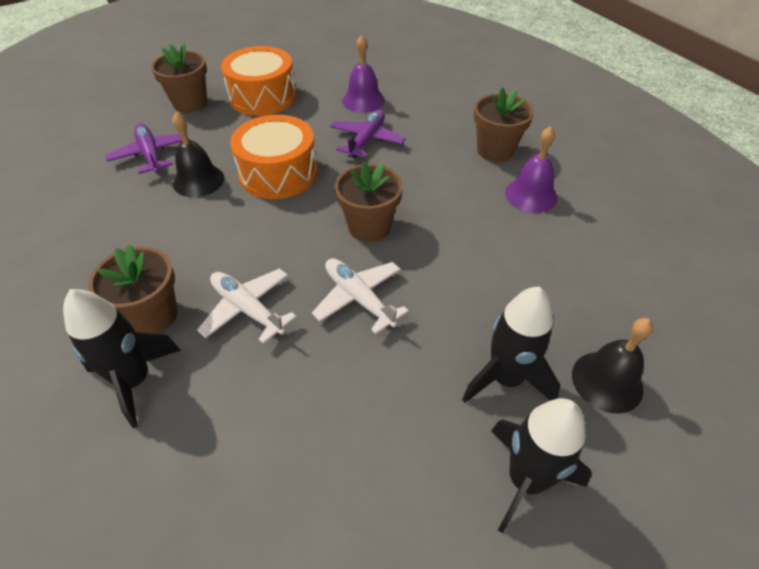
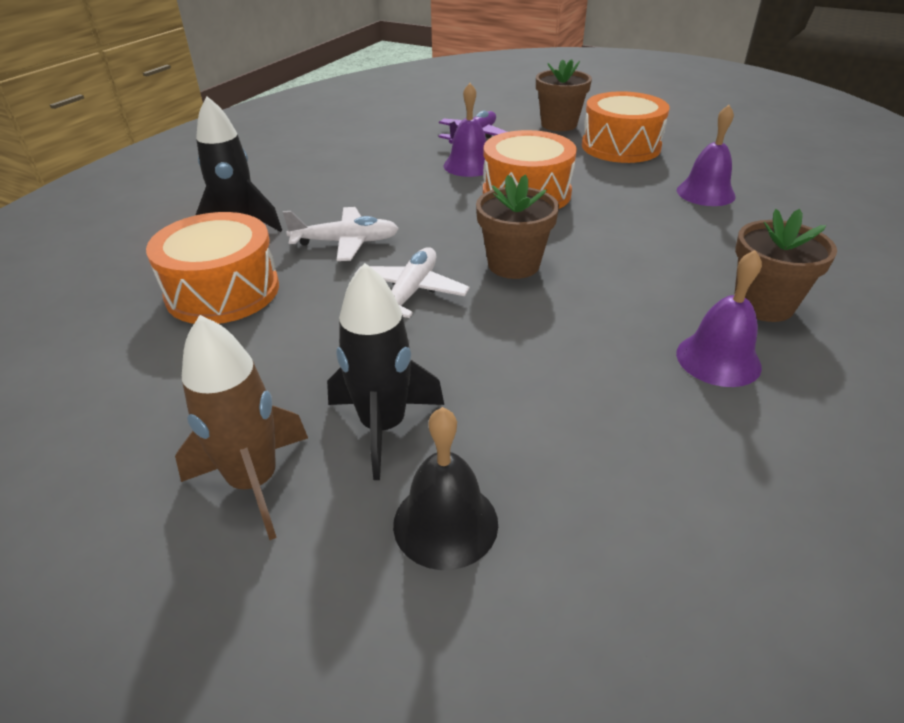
camera: 60 degrees right, 10 degrees down
brown flower pot [88,244,178,334] -> none
black bell [172,112,224,197] -> purple bell [443,83,486,177]
white plane [197,268,297,344] -> white plane turned 75 degrees clockwise [283,207,399,261]
purple plane [330,109,406,158] -> none
black rocket [491,398,592,533] -> brown rocket [175,315,308,540]
none -> orange drum [146,212,279,324]

